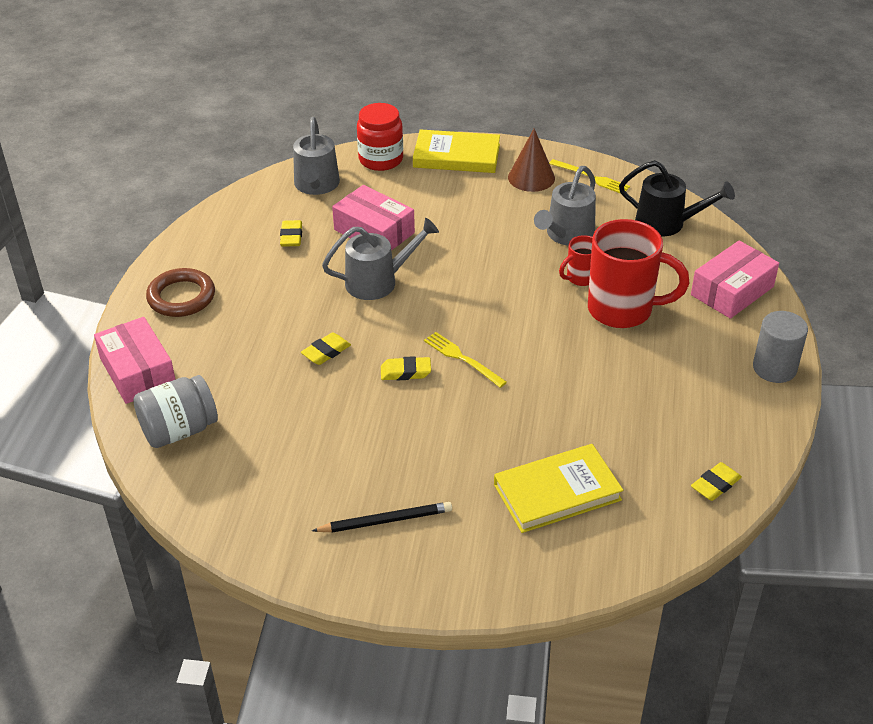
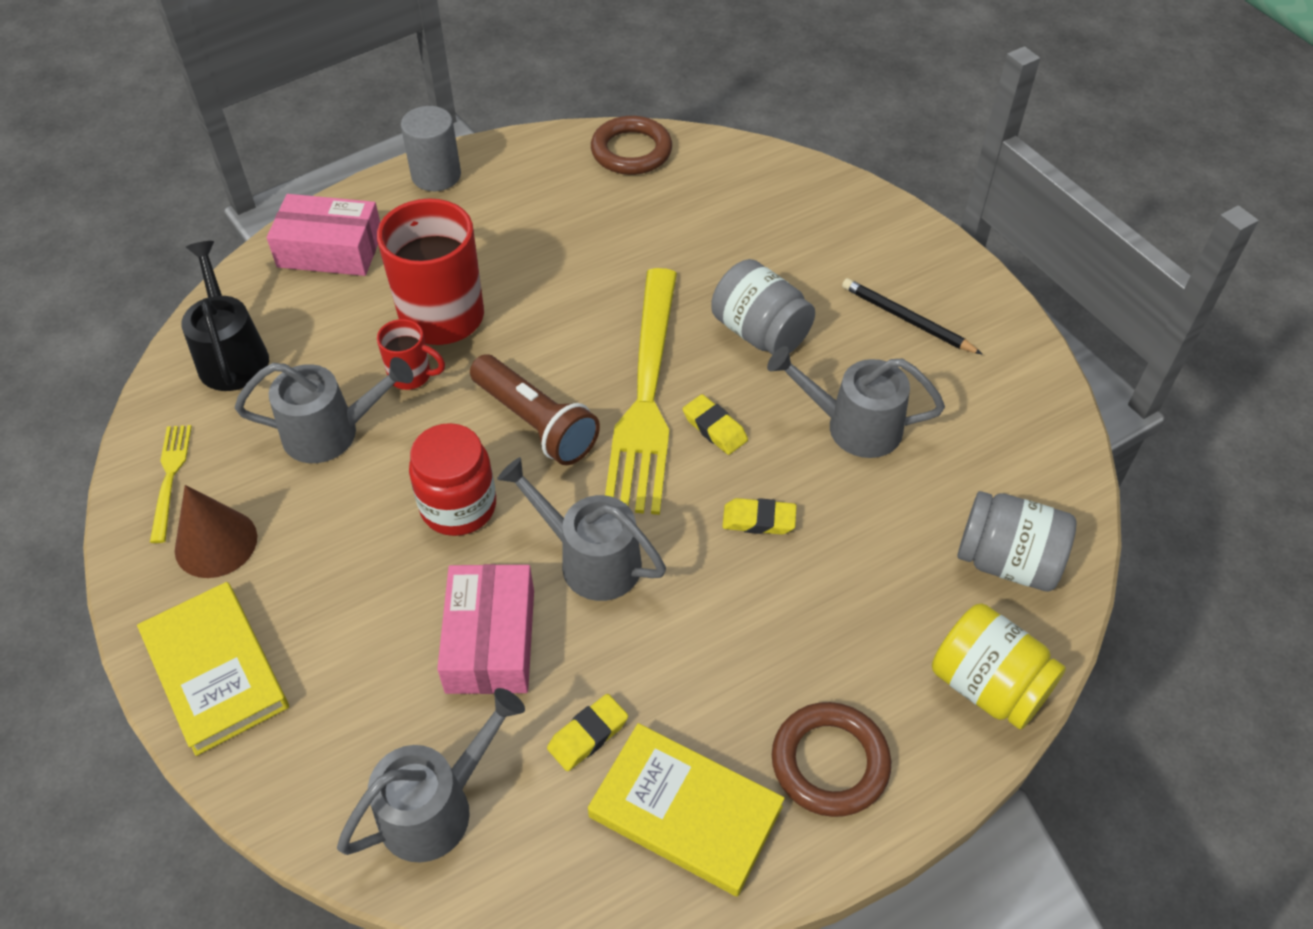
camera: 130 degrees left, 10 degrees up
pink box [94,317,176,404] -> yellow jar [932,604,1066,729]
red jar [357,103,403,171] -> red jar moved to [409,423,496,536]
yellow fork [424,332,507,388] -> yellow fork [605,268,677,515], size x2.29
yellow book [494,444,623,533] -> yellow book moved to [588,723,785,897]
yellow eraser [691,462,742,501] -> brown ring [591,116,672,175]
none -> brown flashlight [470,354,600,465]
none -> grey jar [711,259,815,355]
none -> grey watering can [767,346,945,458]

